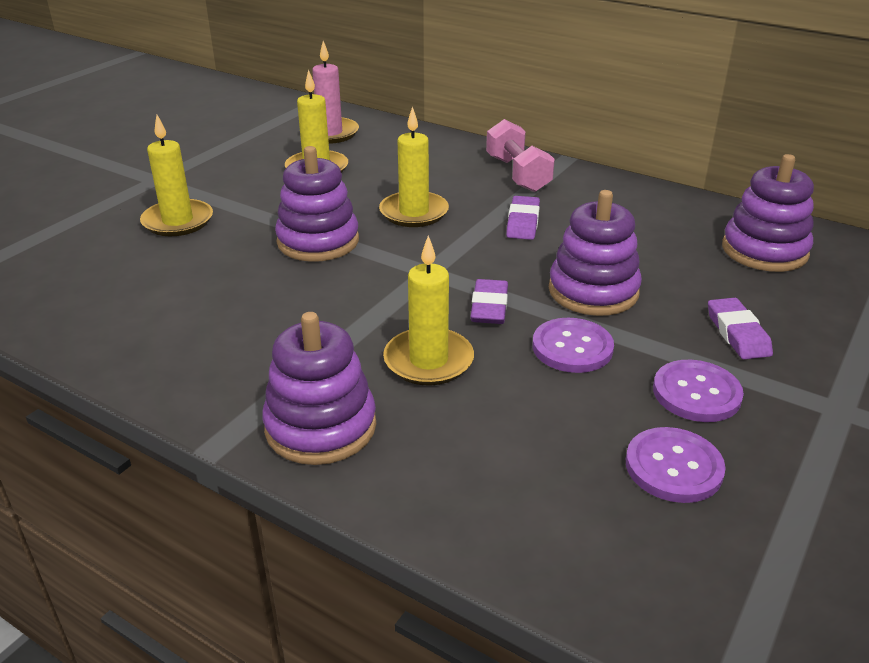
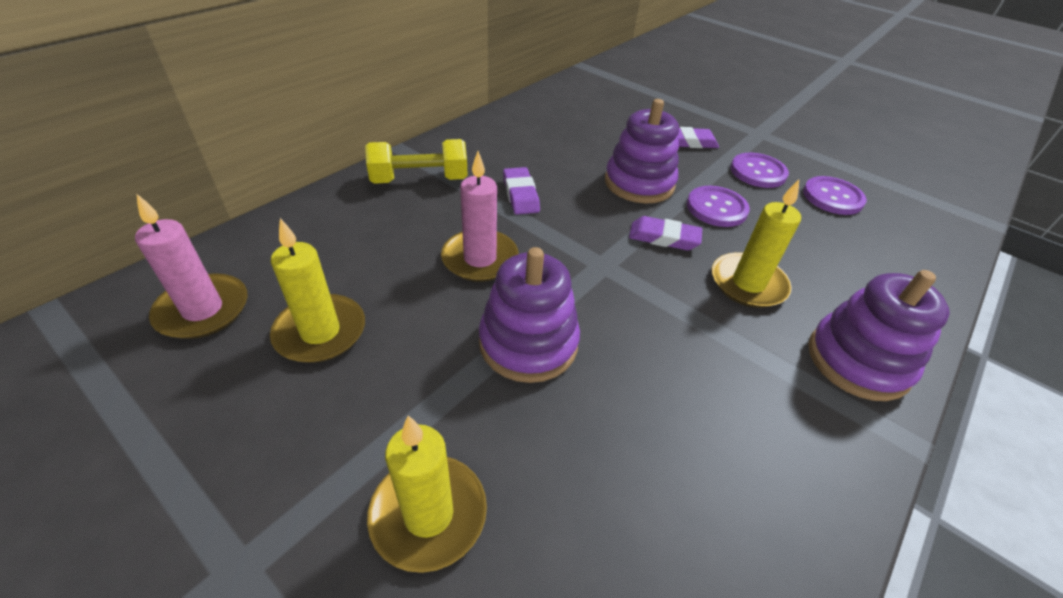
camera: 85 degrees left, 10 degrees up
yellow candle [379,106,449,227] -> pink candle [441,151,519,282]
pink dumbbell [486,119,555,192] -> yellow dumbbell [365,139,468,184]
purple eraser [506,196,540,240] -> purple eraser turned 60 degrees clockwise [503,167,540,215]
purple stacking toy [722,154,814,272] -> none

